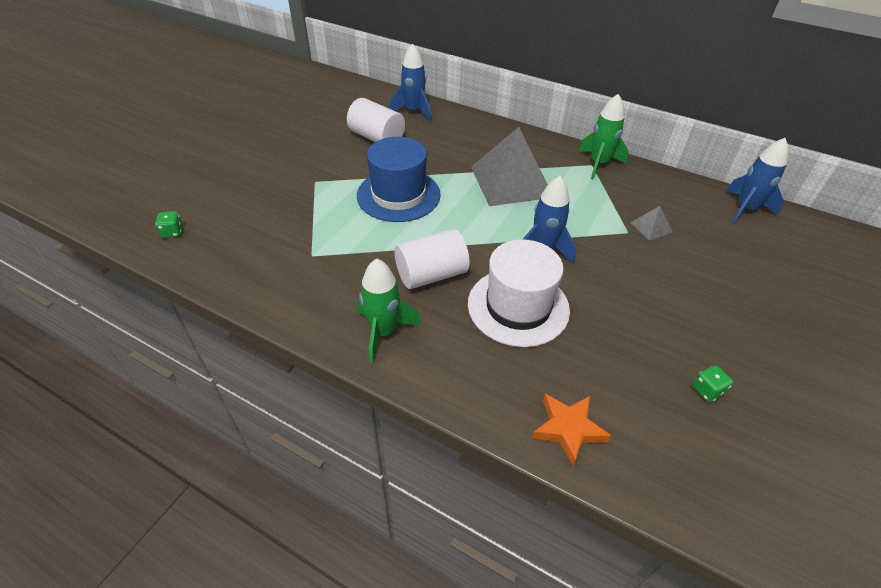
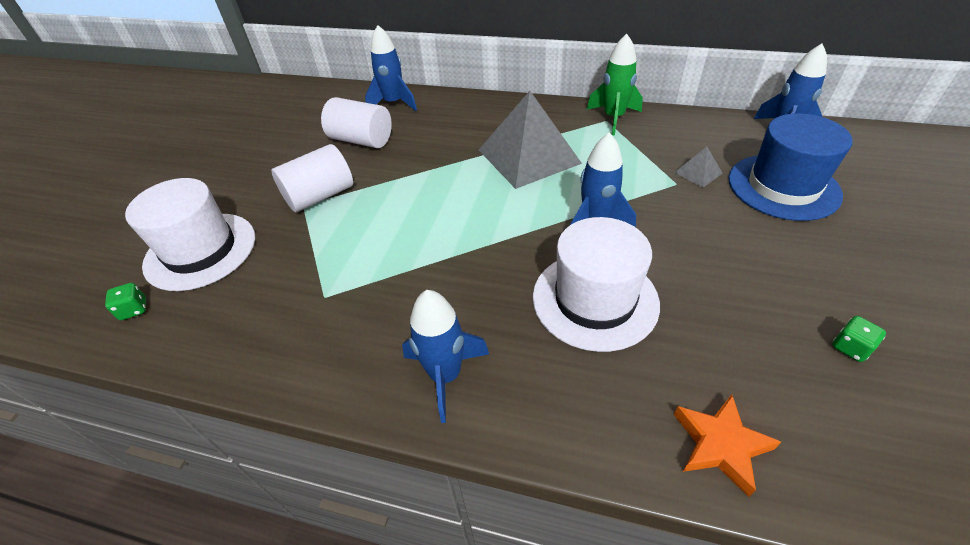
camera: 10 degrees left, 0 degrees up
blue hat [357,137,441,222] -> blue hat moved to [728,113,853,221]
green rocket [357,258,421,364] -> blue rocket [402,290,489,423]
white cylinder [394,229,470,289] -> white cylinder moved to [271,144,353,212]
none -> white hat [125,178,255,291]

